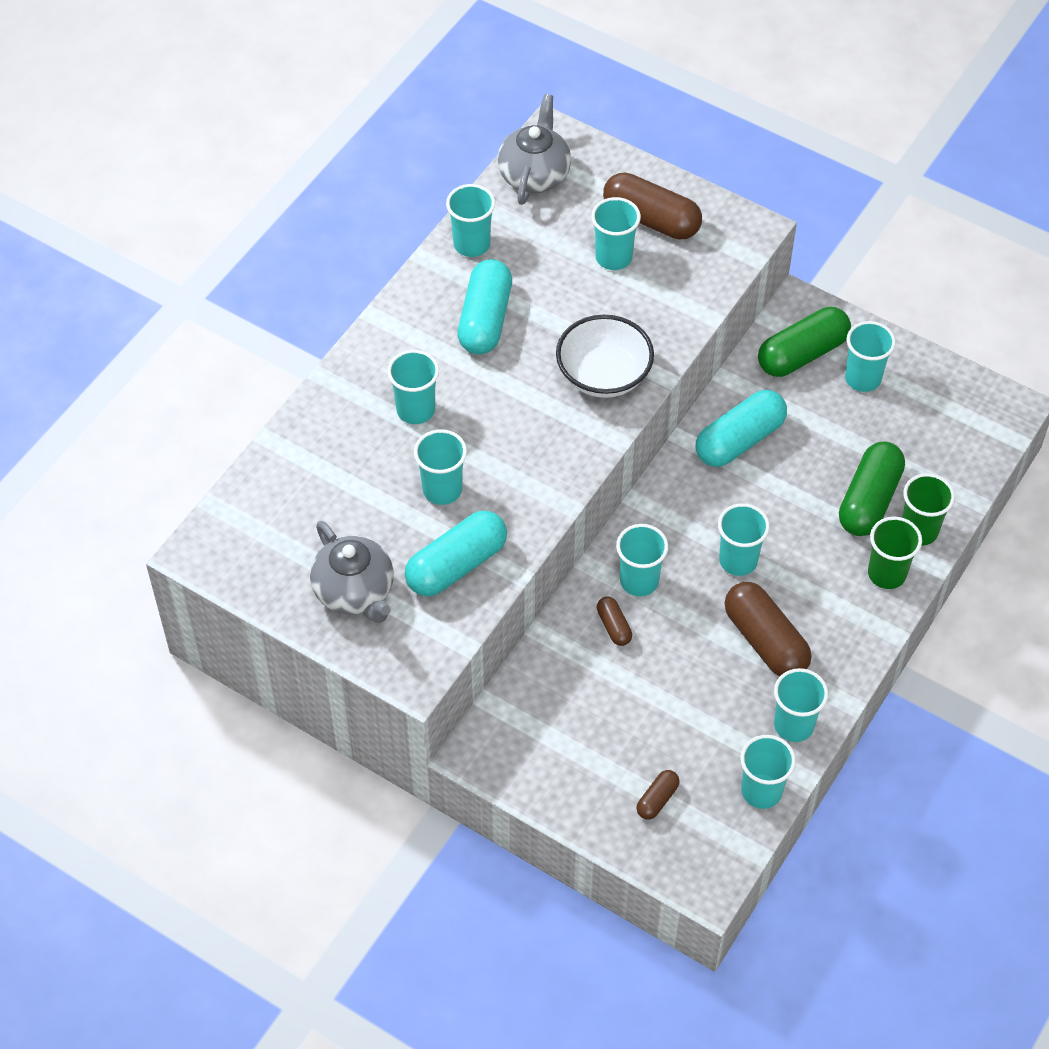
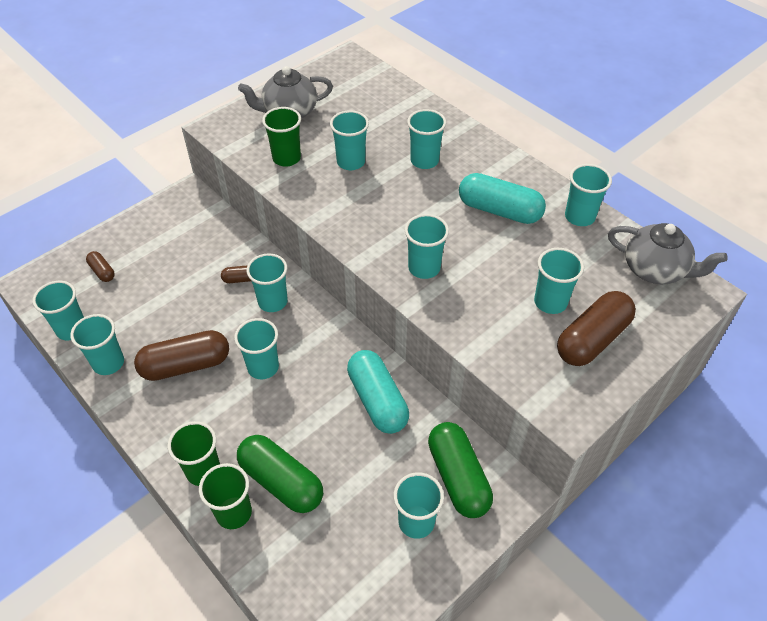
camera: 105 degrees right, 5 degrees down
turquoise capsule [404,511,507,597] -> green cup [262,107,301,167]
white bowl [556,315,654,398] -> turquoise cup [405,214,449,279]

